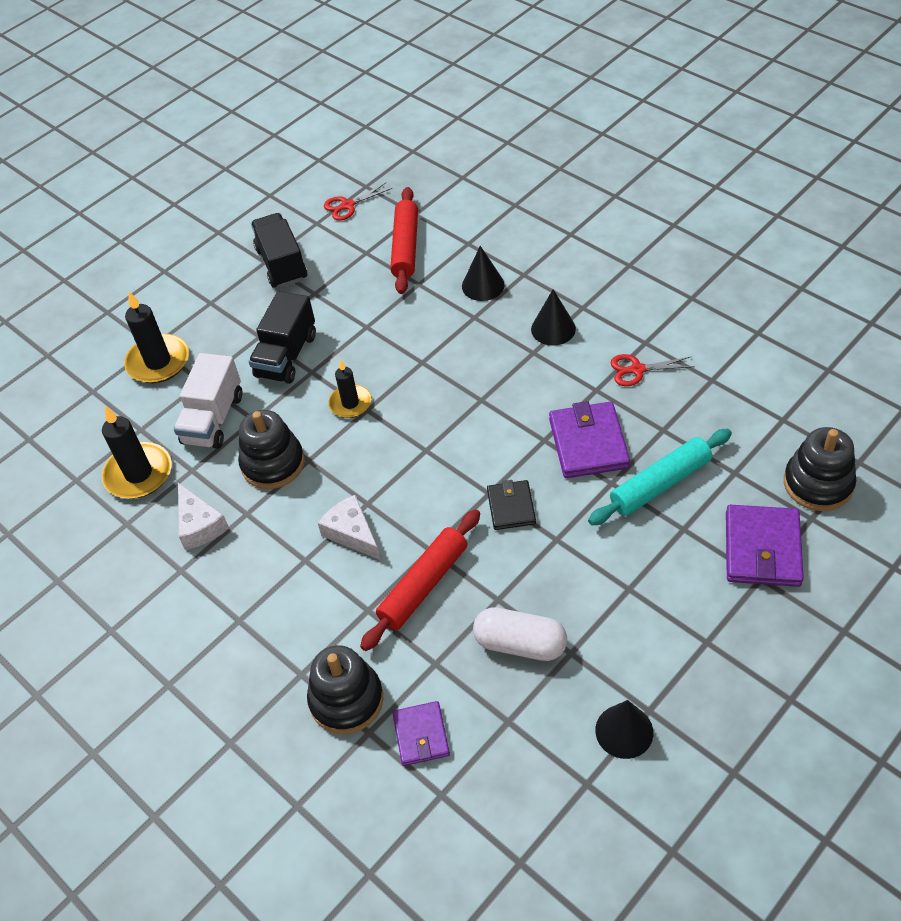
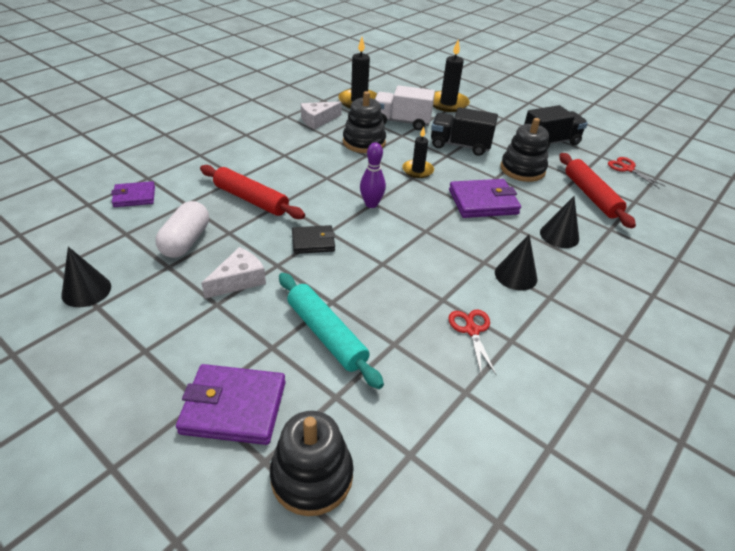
camera: 80 degrees right, 10 degrees down
black stacking toy [307,645,383,734] -> black stacking toy moved to [500,118,549,182]
white cheese [318,495,380,560] -> white cheese moved to [201,247,266,299]
red rolling pin [390,187,418,294] -> red rolling pin turned 75 degrees clockwise [559,153,636,228]
purple wallet [549,401,630,478] -> purple wallet moved to [449,179,521,218]
none -> purple bowling pin [360,142,386,208]

